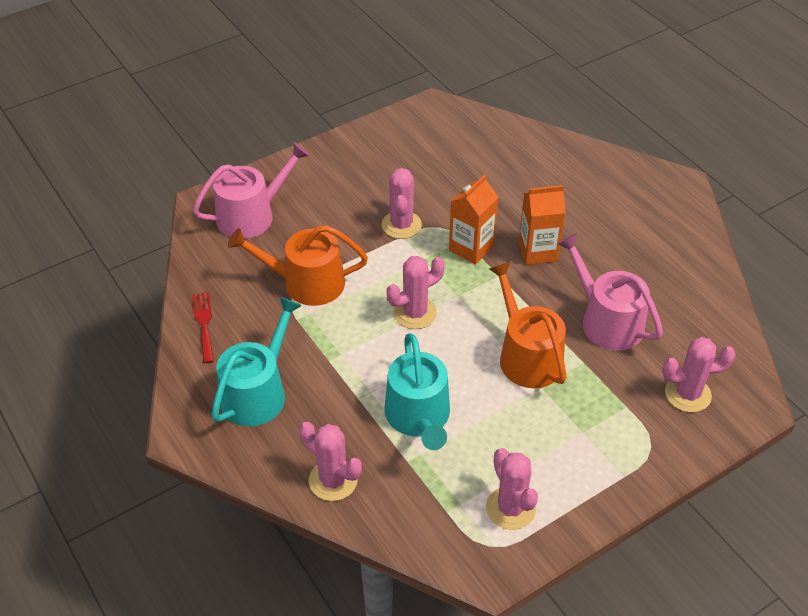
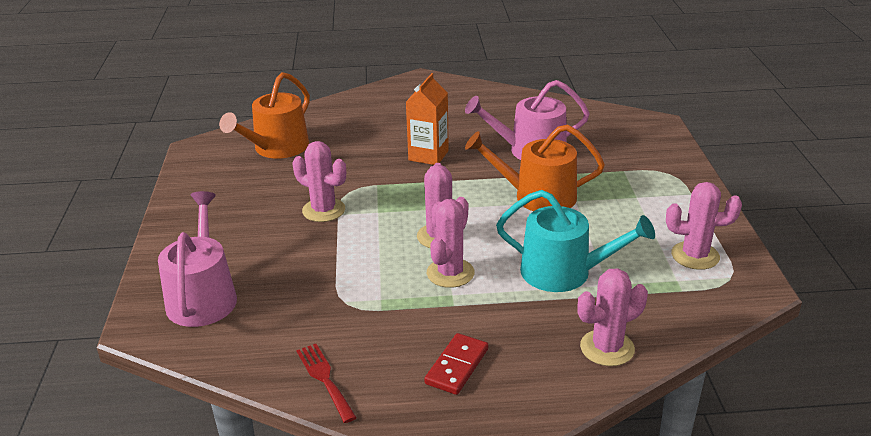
camera: 60 degrees left, 15 degrees down
red fork [192,292,214,363] -> red fork turned 45 degrees clockwise [296,344,357,423]
turquoise watering can [212,297,302,427] -> red domino [424,333,488,395]
orange watering can [228,225,368,306] -> orange watering can moved to [219,72,310,159]
orange carton [449,175,498,265] -> none
pink cactus [662,337,736,412] -> pink cactus moved to [427,197,474,288]

